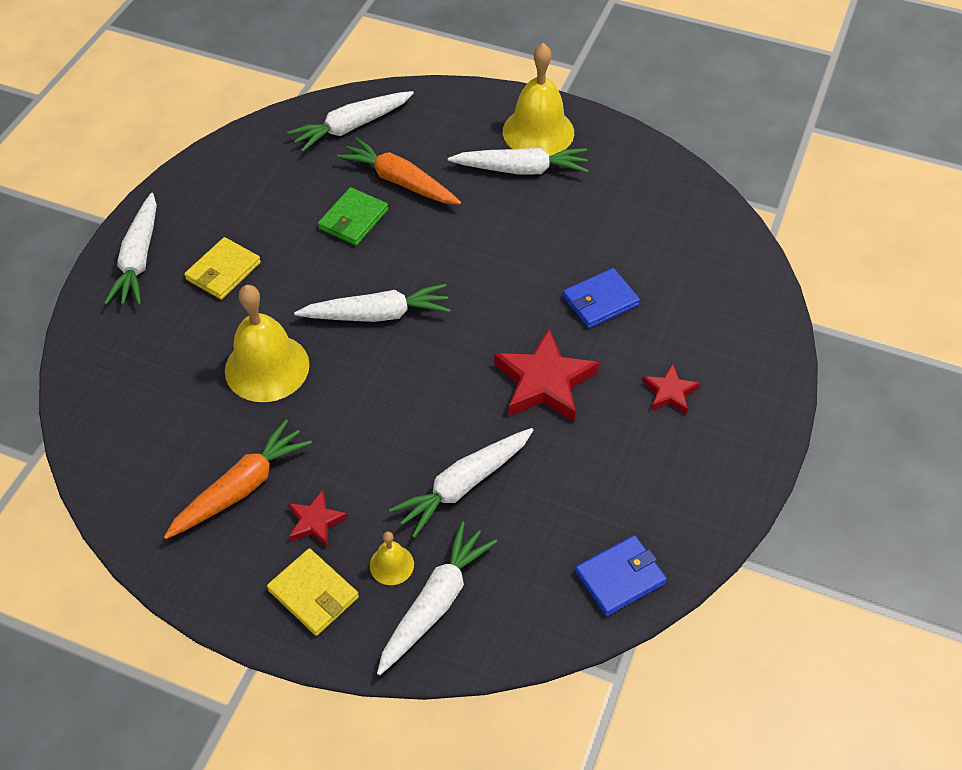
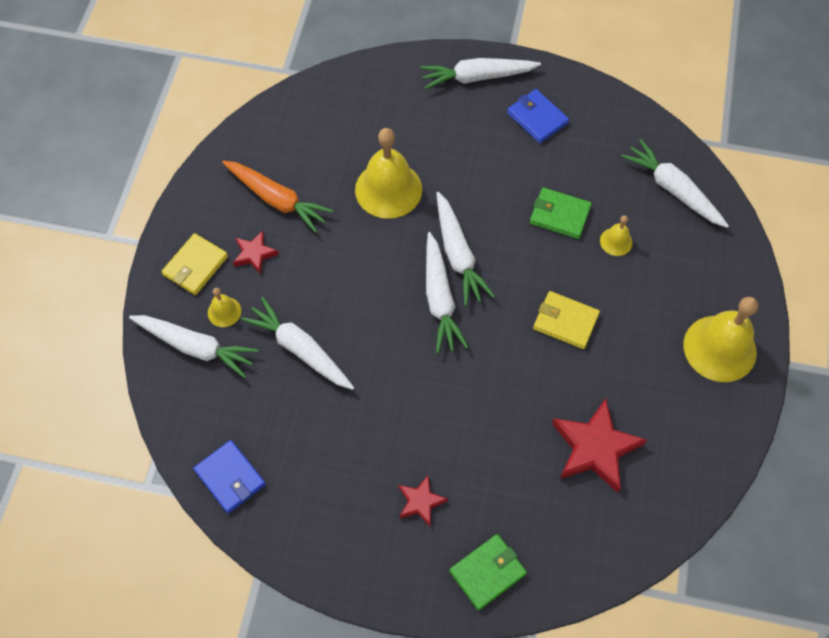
camera: 80 degrees right, 10 degrees up
yellow wallet [184,237,261,300] -> yellow wallet moved to [533,291,600,349]
orange carrot [337,137,461,204] -> yellow bell [600,215,633,256]
white carrot [448,148,588,174] -> white carrot moved to [426,232,469,353]
red star [494,328,599,422] -> red star moved to [552,398,647,493]
blue wallet [562,268,640,329] -> blue wallet moved to [507,89,569,143]
none -> green wallet [449,534,527,610]

